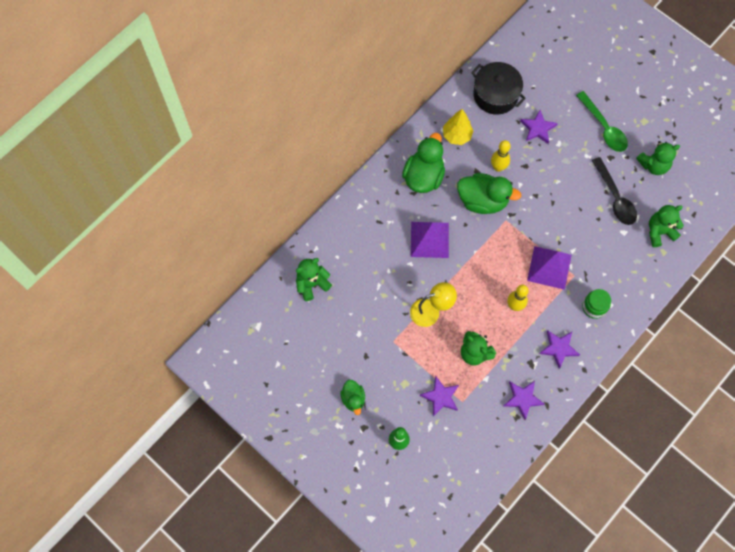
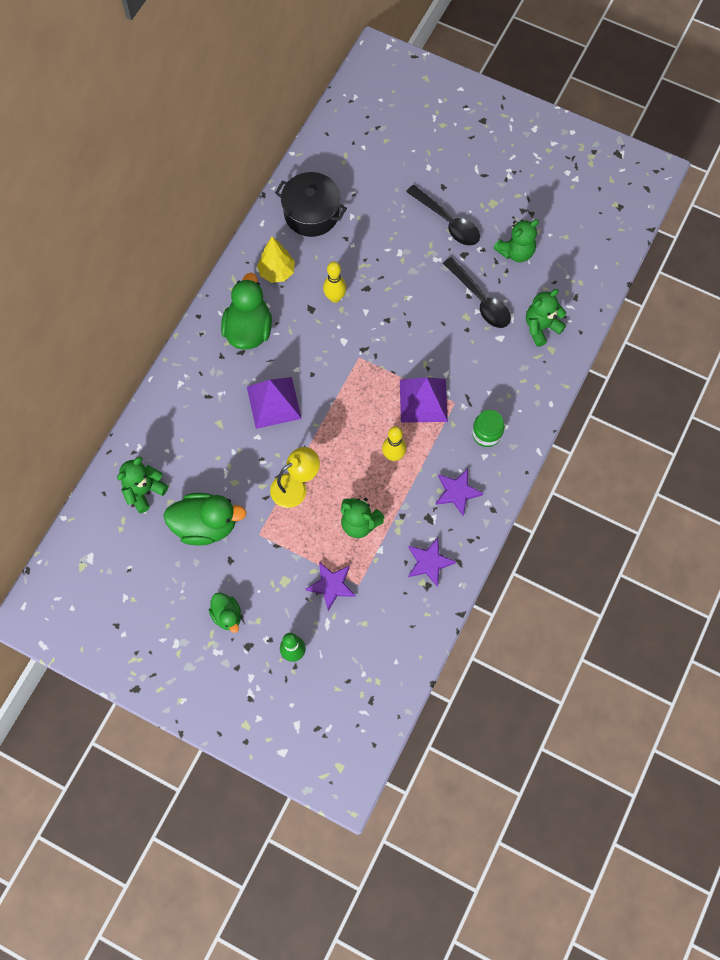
camera: 15 degrees left, 0 degrees up
green duck [457,173,521,214] -> green duck moved to [164,493,247,546]
purple star [520,110,558,144] -> none
green spoon [576,91,628,152] -> black spoon [406,185,480,246]

